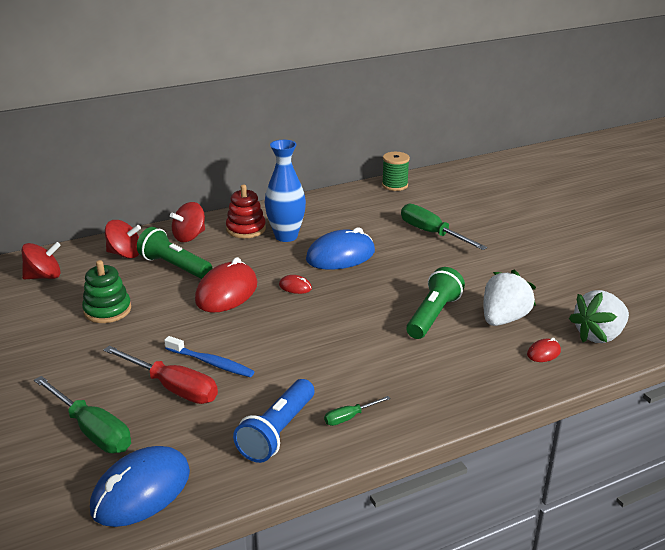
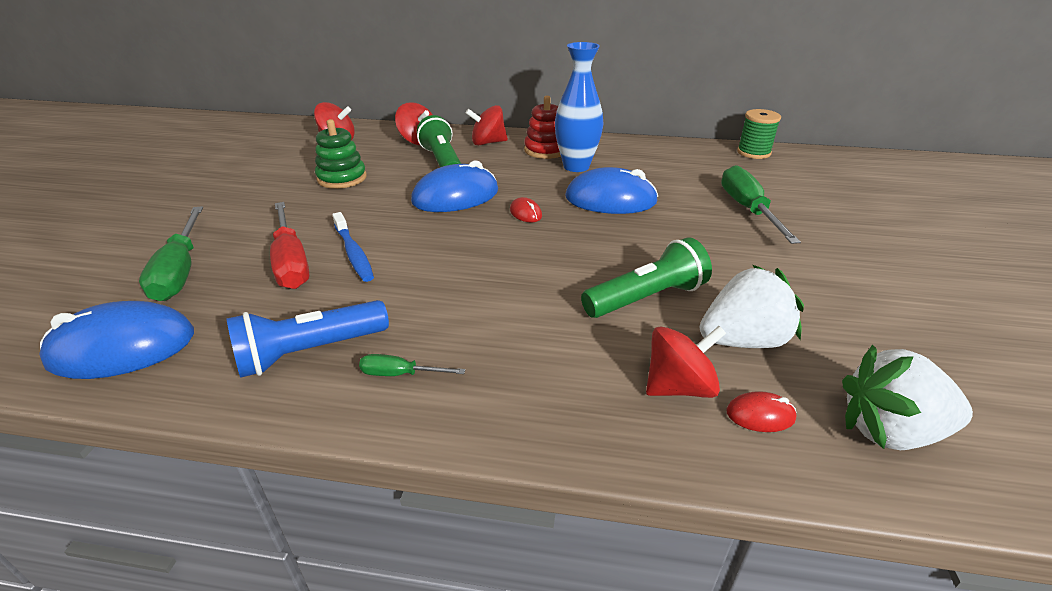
camera: 35 degrees right, 5 degrees up
red mouse [195,257,257,313] -> blue mouse [411,160,498,212]
none -> red spinning top [646,326,726,398]

